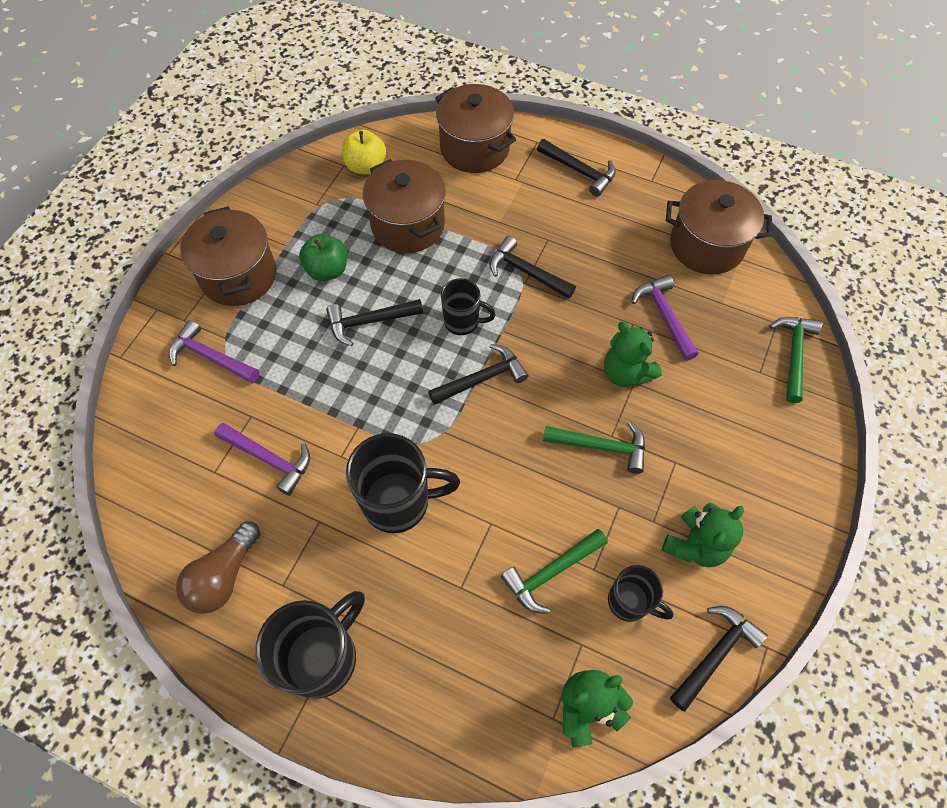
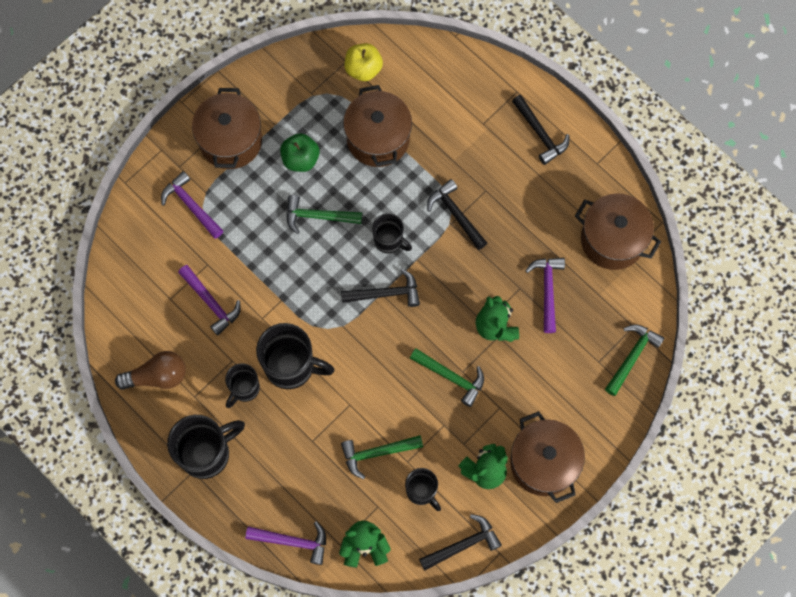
camera: 20 degrees right, 10 degrees up
brown light bulb [176,522,260,614] -> brown light bulb turned 150 degrees counterclockwise [115,351,186,390]
black hammer [326,299,423,346] -> green hammer [287,195,362,234]
brown pot [435,84,516,173] -> brown pot moved to [510,411,585,503]
none -> black mug [225,363,260,408]
none -> purple hammer [245,521,326,565]

